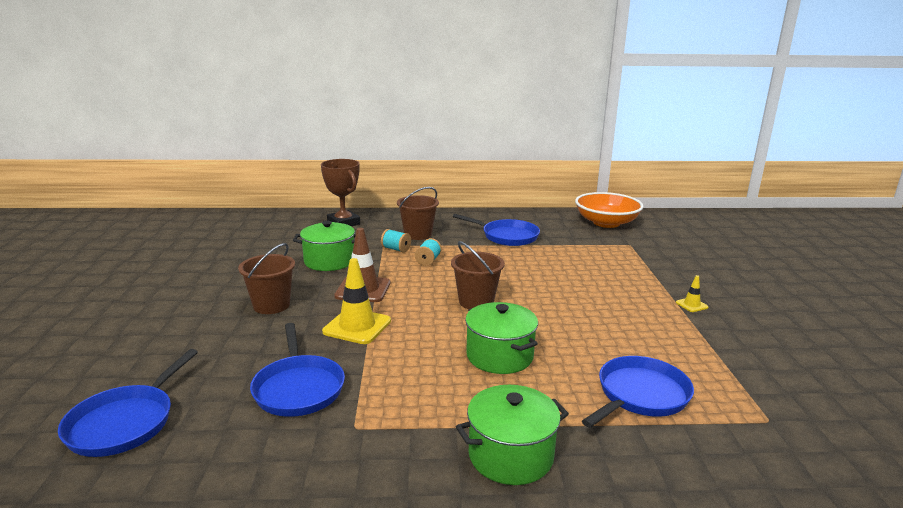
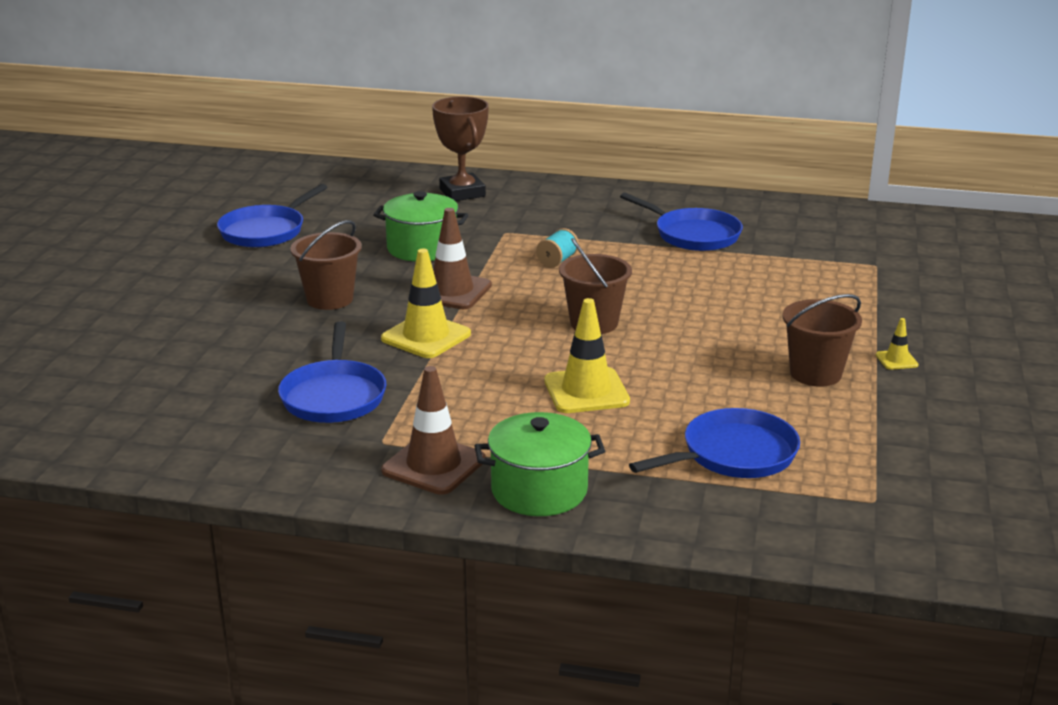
camera: 15 degrees right, 5 degrees up
blue pan [58,349,198,457] -> blue pan moved to [217,184,328,248]
turquoise spool [381,229,411,253] -> none
brown bucket [397,187,439,240] -> brown bucket moved to [782,294,862,387]
green pot [465,302,538,374] -> yellow traffic cone [544,298,630,413]
orange bowl [575,192,643,228] -> none
none -> brown traffic cone [381,366,486,495]

